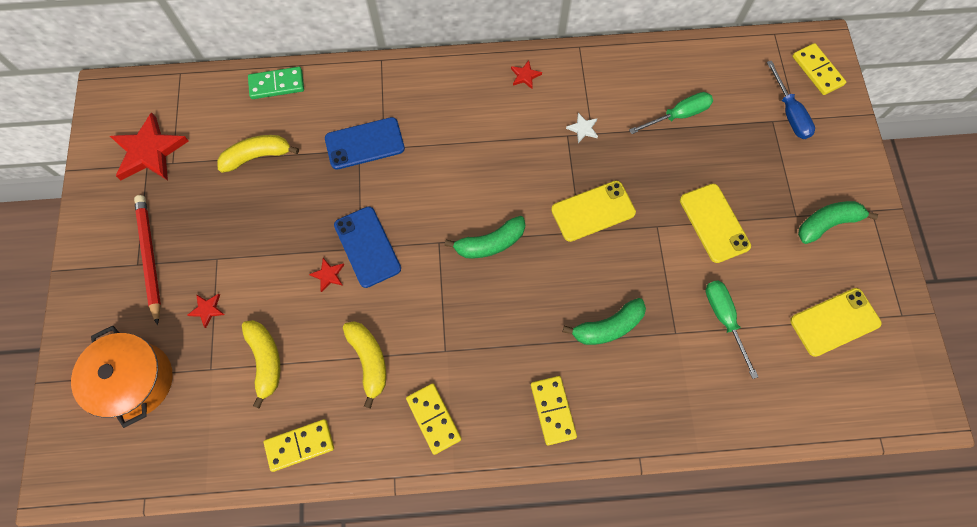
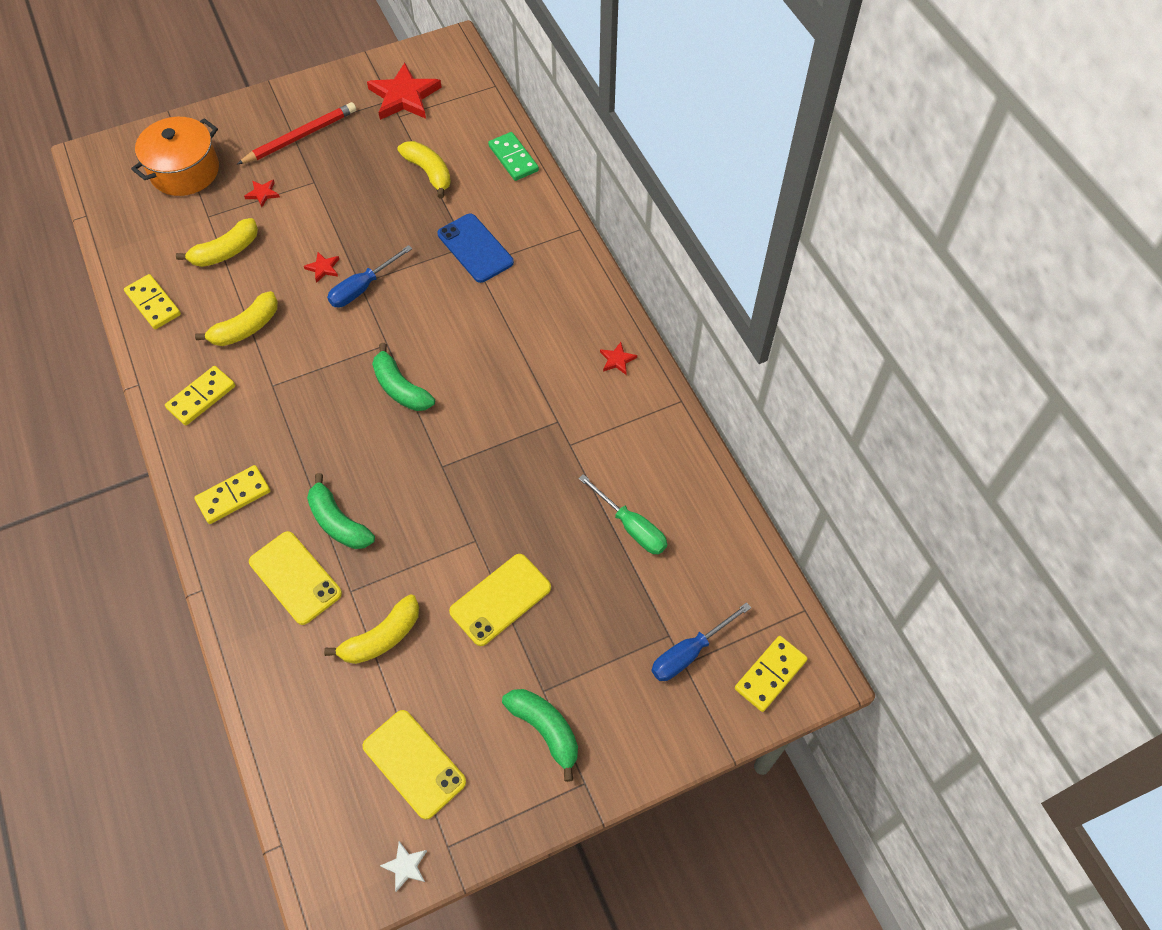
camera: 70 degrees right, 10 degrees down
blue phone [334,206,401,288] -> blue screwdriver [327,245,412,308]
yellow phone [551,181,636,242] -> yellow phone moved to [249,531,342,625]
white star [566,113,598,143] -> white star moved to [380,841,427,892]
green screwdriver [706,280,758,379] -> yellow banana [324,594,419,664]

